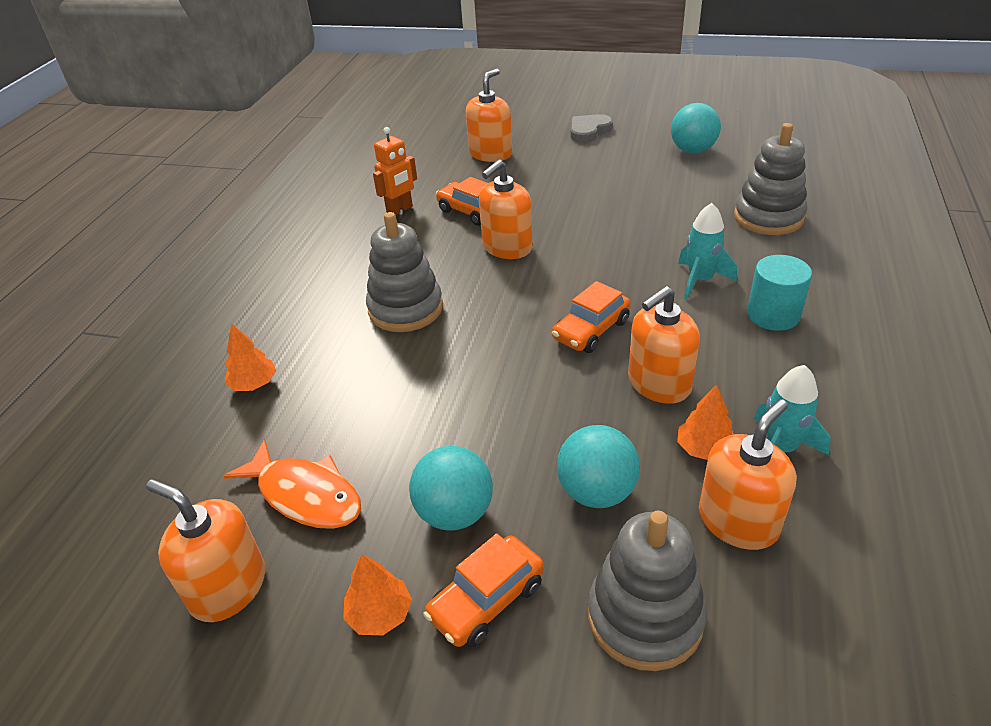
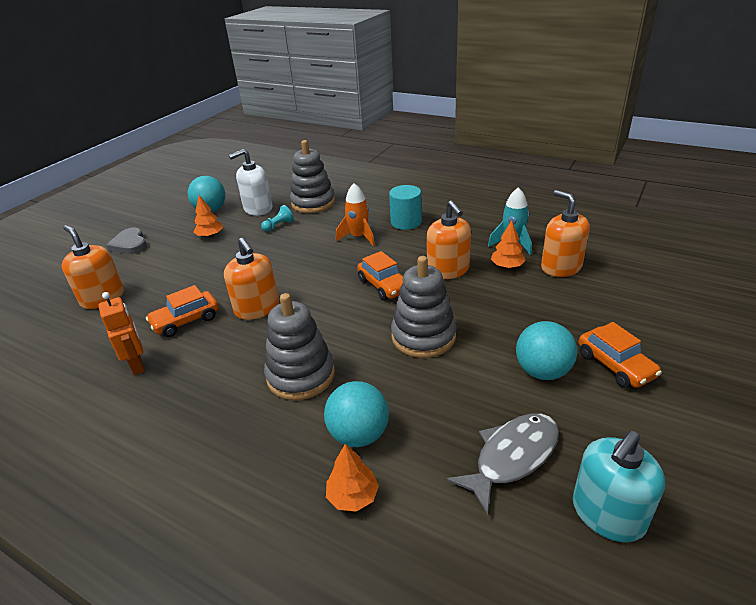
camera: 75 degrees left, 5 degrees down
orange soap dispenser [146,479,265,622] -> turquoise soap dispenser [573,431,665,542]
orange fish [223,439,361,529] -> grey fish [447,413,559,515]
orange tree [343,554,412,635] -> orange tree moved to [193,195,223,237]
turquoise ball [557,425,640,508] -> turquoise ball moved to [324,381,389,447]
grey stacking toy [588,511,707,671] -> grey stacking toy moved to [391,256,457,358]
turquoise rocket [678,203,737,300] -> orange rocket [336,183,375,246]
none -> white soap dispenser [229,149,273,216]
none -> turquoise pawn [261,205,294,231]

